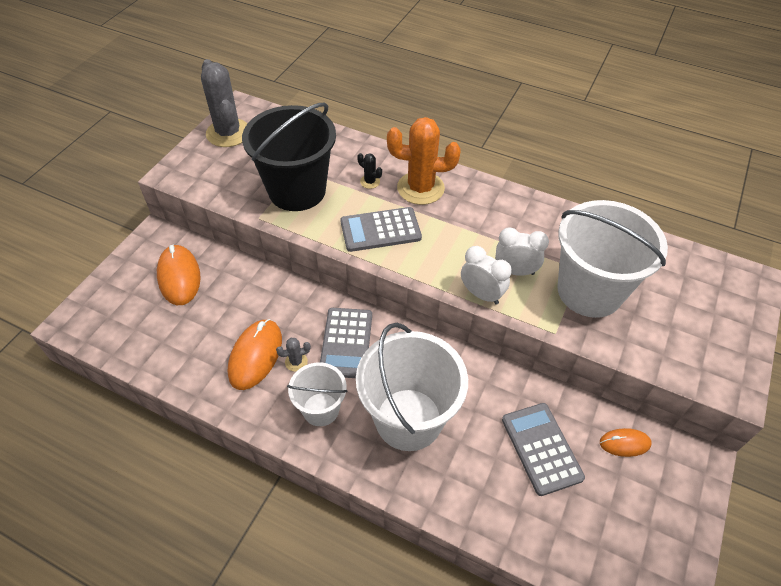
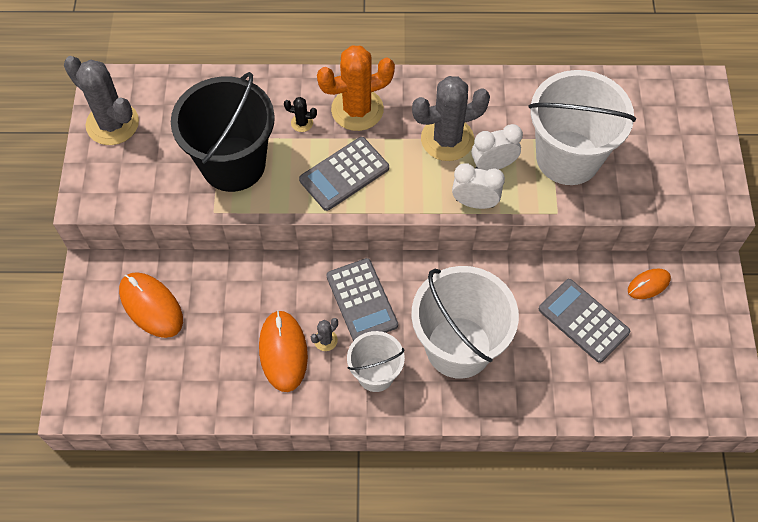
camera: 25 degrees left, 10 degrees up
none -> grey cactus [412,76,490,161]

